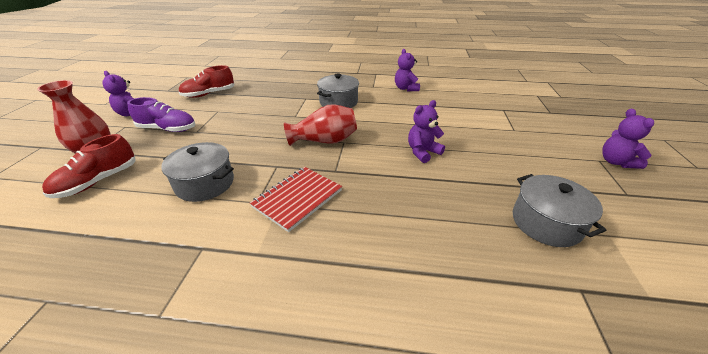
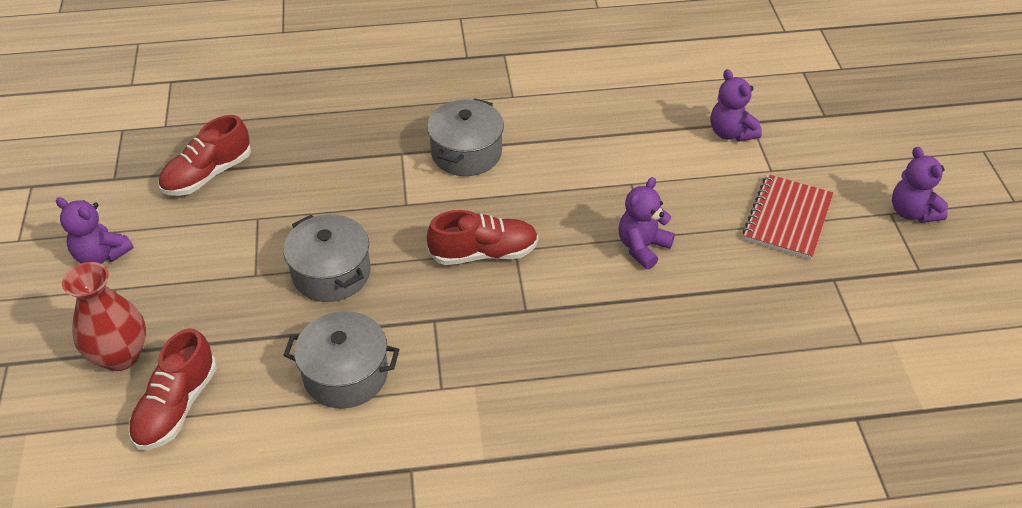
camera: 15 degrees left, 10 degrees up
purple shoe [127,97,195,132] -> none
red notebook [250,167,342,232] -> red notebook moved to [743,174,833,260]
red vase [284,104,357,146] -> red shoe [427,210,538,265]
purple teddy bear [395,49,420,91] -> purple teddy bear moved to [711,69,762,142]
grey pot [513,174,606,247] -> grey pot moved to [283,214,371,302]

